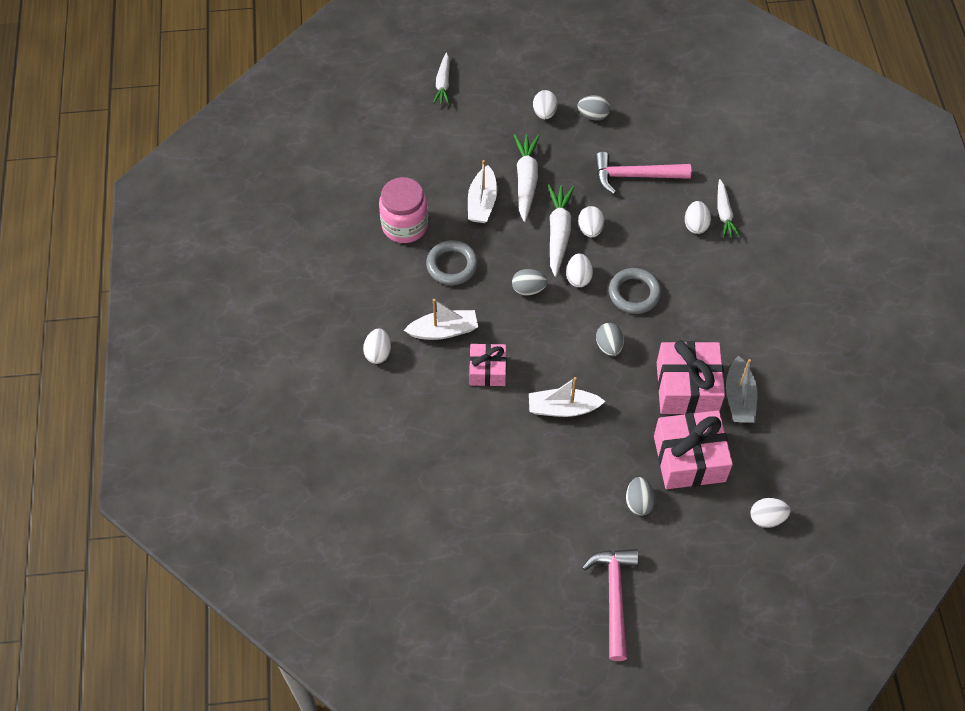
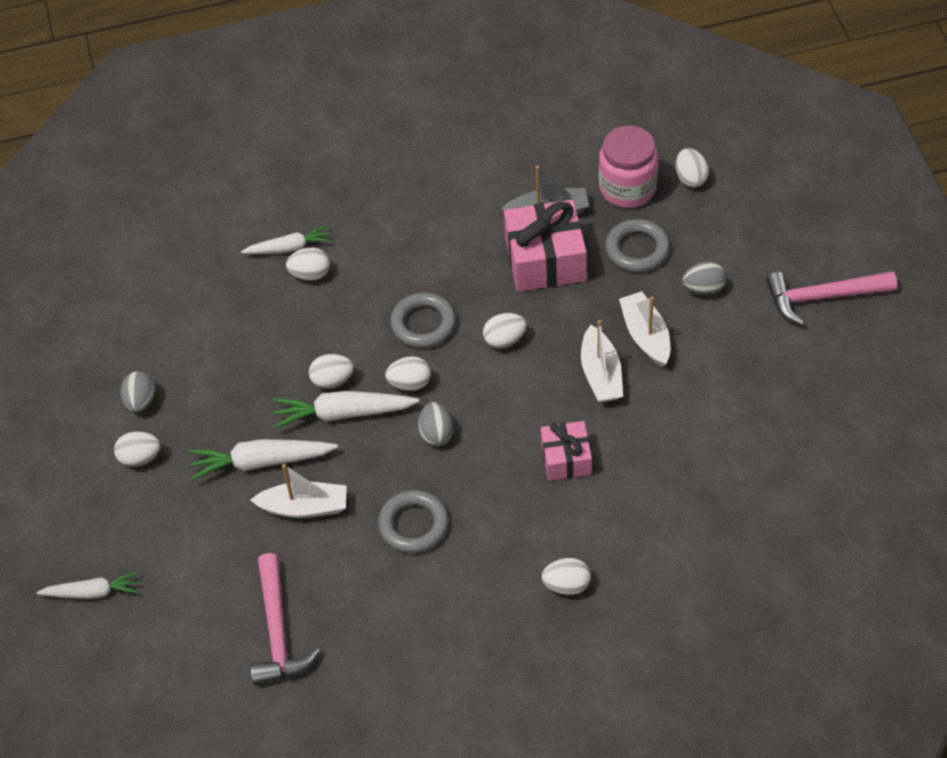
camera: 95 degrees left, 5 degrees down
pink jar [379,177,428,243] -> pink jar moved to [599,125,658,208]
white boat [404,299,478,340] -> white boat moved to [619,291,670,367]
pink hammer [595,152,691,194] -> pink hammer moved to [250,553,320,685]
grey egg [596,323,624,356] -> white egg [483,313,527,348]
pink gift [654,411,733,489] -> grey ring [605,219,670,272]

